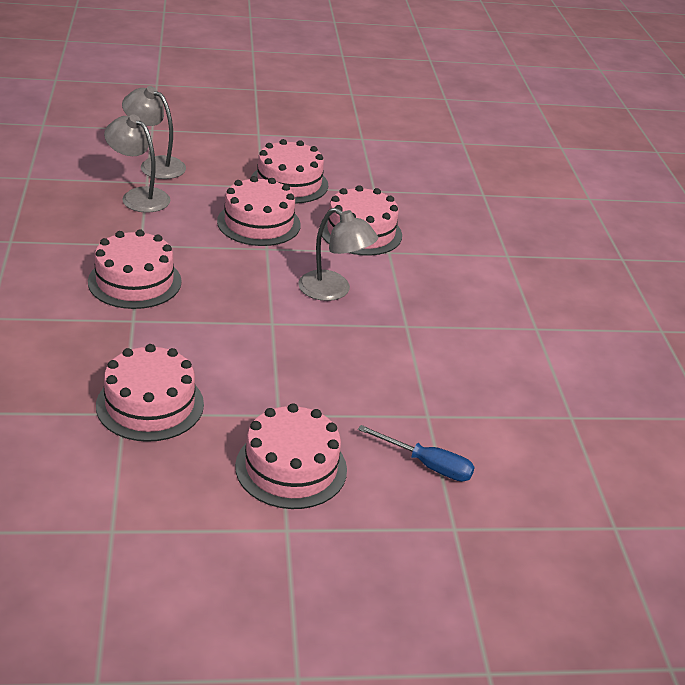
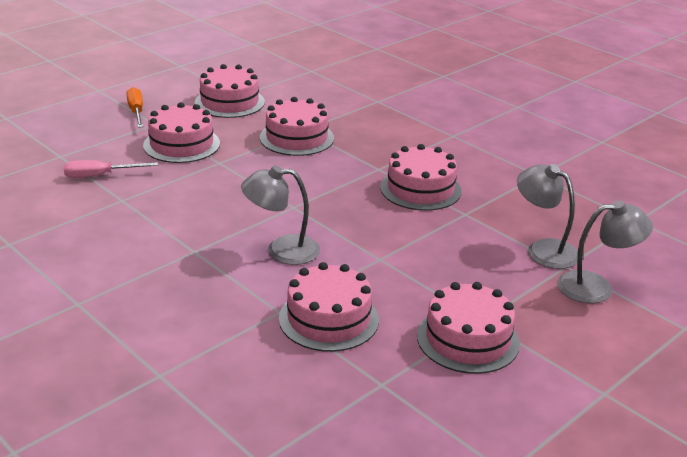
camera: 145 degrees right, 5 degrees down
grey lamp [104,114,170,213] -> grey lamp turned 135 degrees counterclockwise [517,164,578,269]
pink cake [217,176,301,246] -> pink cake moved to [195,64,265,118]
blue screwdriver [358,425,475,482] -> pink screwdriver [64,160,158,178]
none -> orange screwdriver [127,87,143,128]

